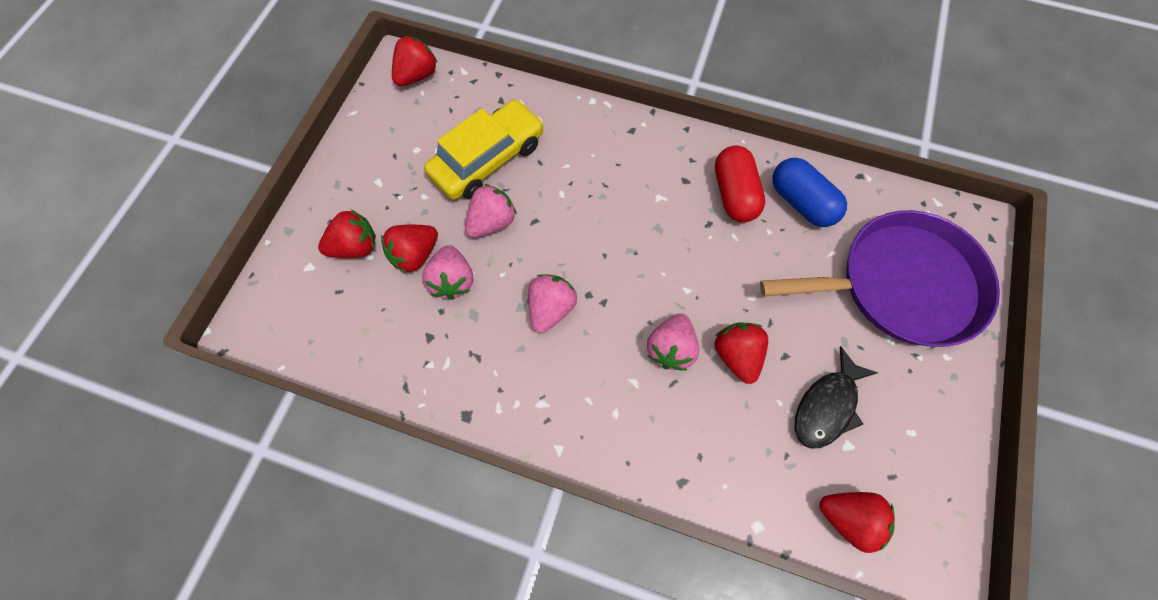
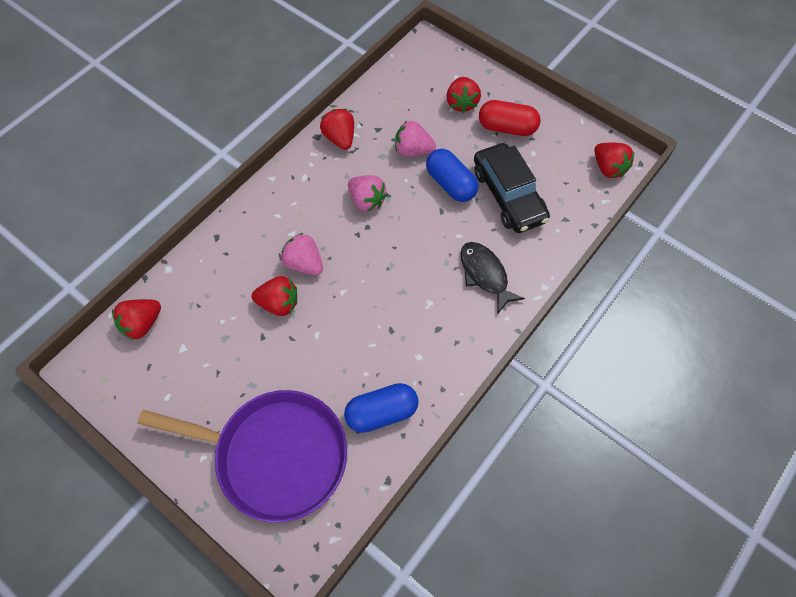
camera: 110 degrees right, 5 degrees down
red strawberry [381,225,438,274] -> red strawberry moved to [320,109,354,150]
yellow car [424,100,544,200] -> black car [474,143,550,233]
pink strawberry [465,184,517,238] -> blue capsule [426,149,478,202]
red capsule [715,146,765,222] -> red capsule moved to [479,100,541,136]
purple pan [760,210,1000,347] -> purple pan turned 90 degrees counterclockwise [138,390,347,523]
black fish [794,346,878,449] -> black fish moved to [461,242,525,313]

